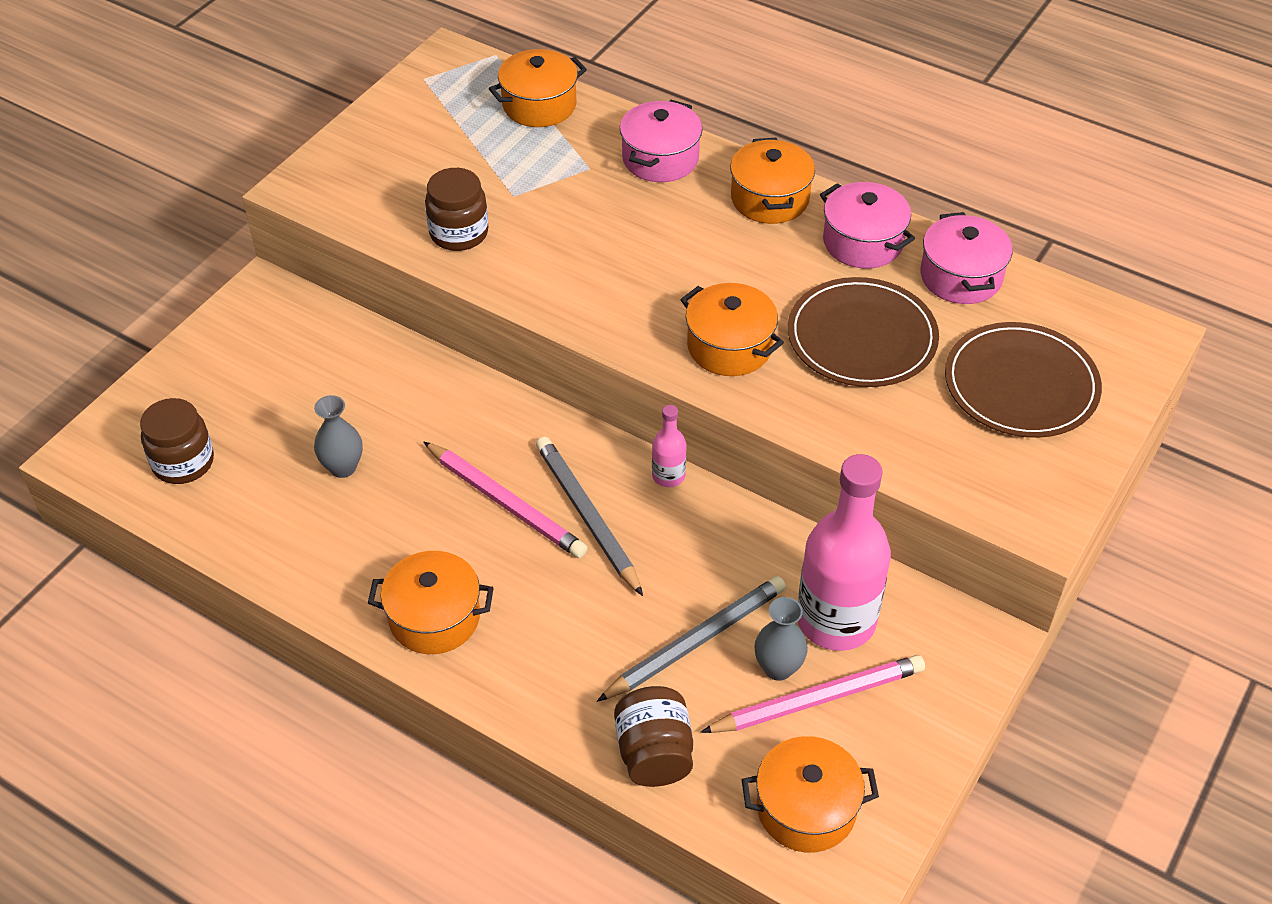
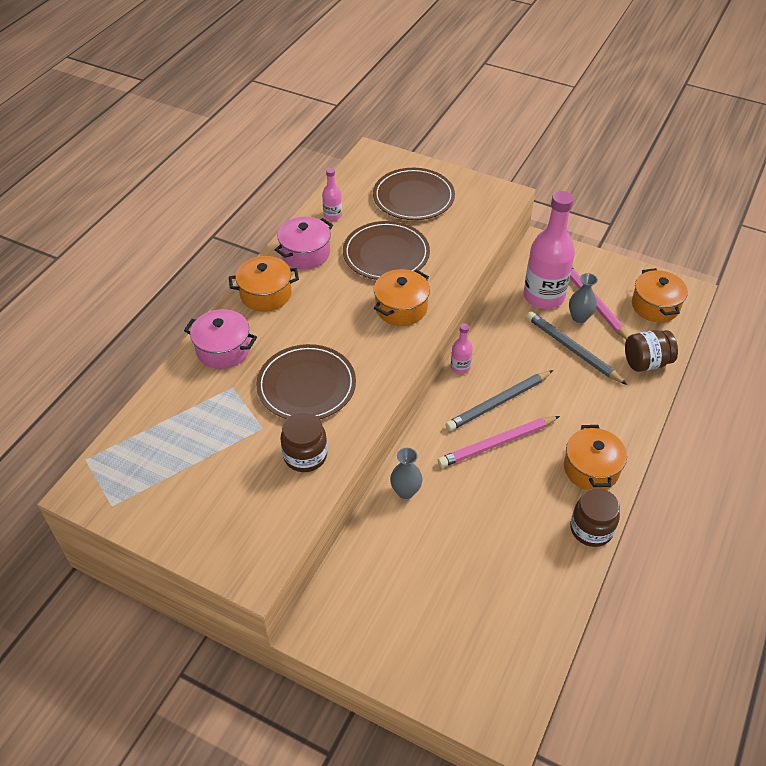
camera: 95 degrees left, 0 degrees up
brown jar [140,398,214,484] -> brown jar moved to [570,488,620,547]
grey vase [314,395,363,478] -> grey vase moved to [390,448,423,499]
pink pencil [423,441,588,558] -> pink pencil turned 150 degrees counterclockwise [438,416,560,467]
orange pot [489,49,587,127] -> none
pink pot [920,212,1012,304] -> pink bottle [322,168,342,221]
none -> brown plate [256,344,356,419]

